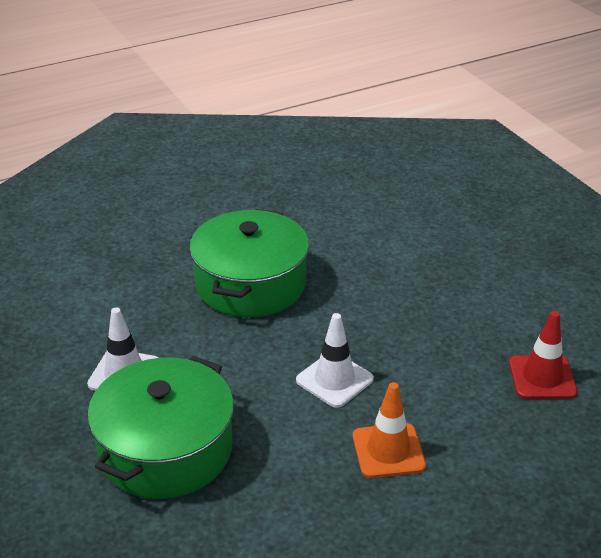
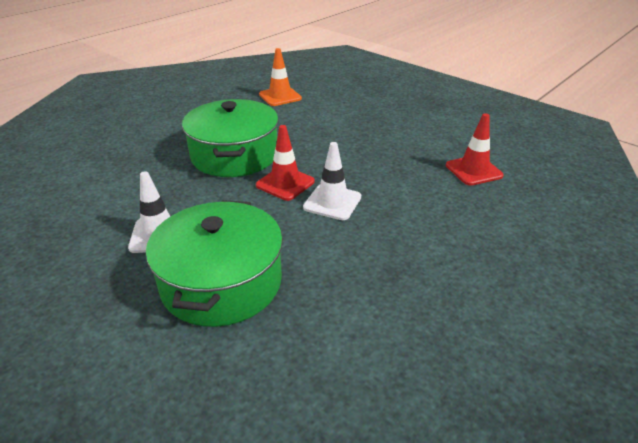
camera: 20 degrees left, 0 degrees up
orange traffic cone [353,382,426,478] -> orange traffic cone moved to [259,48,302,106]
none -> red traffic cone [256,125,315,201]

